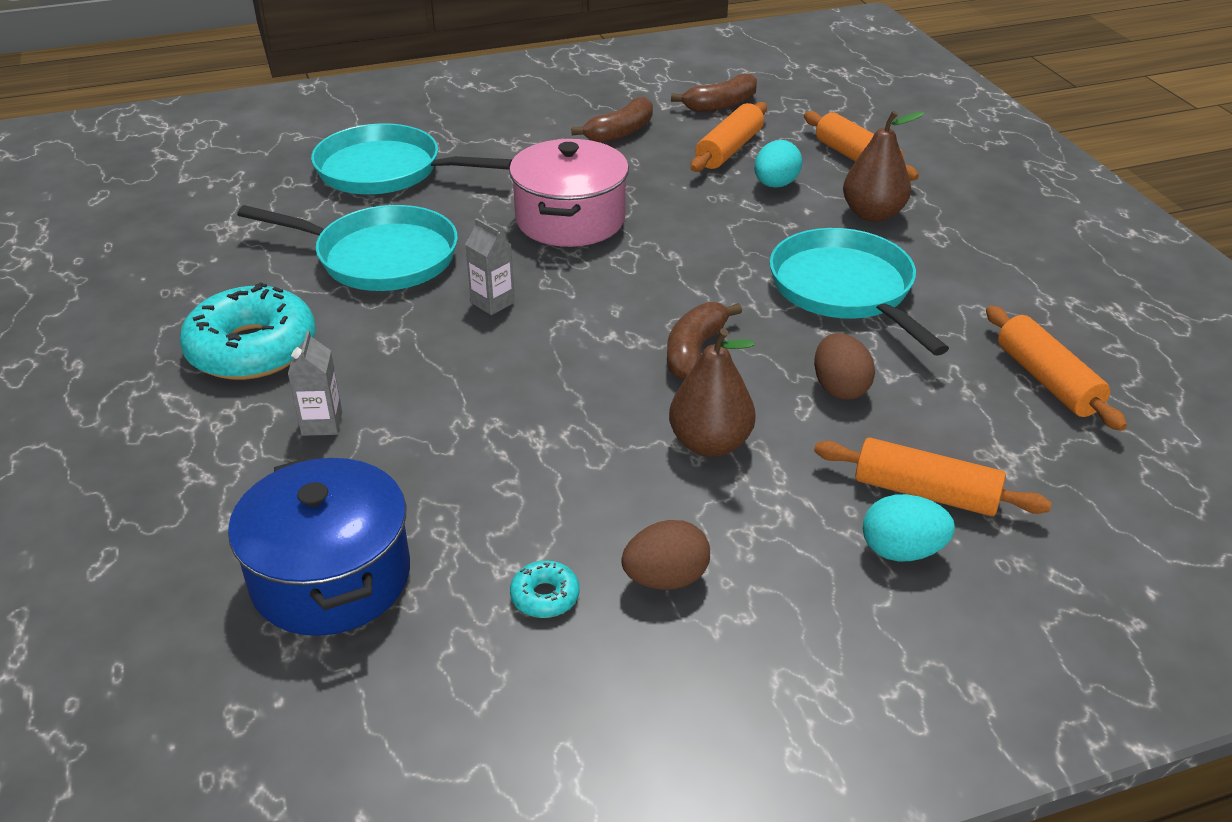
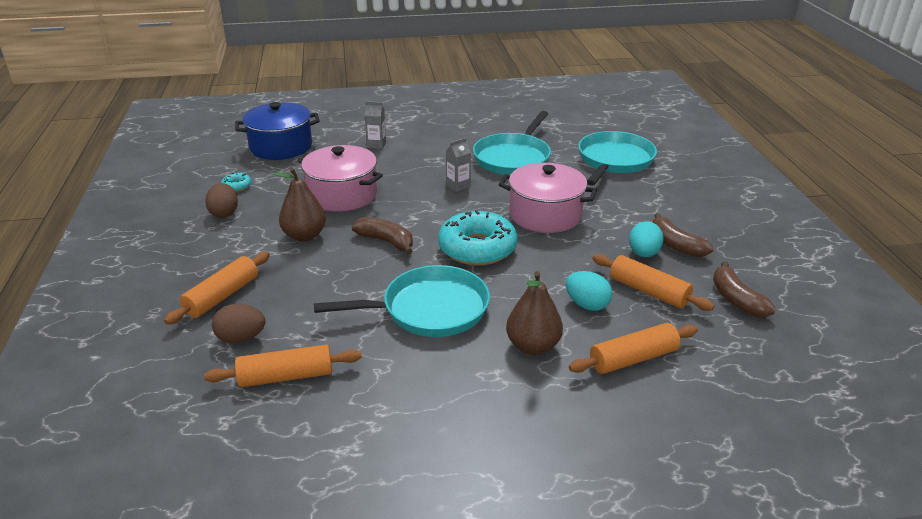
camera: 100 degrees right, 5 degrees down
turquoise donut [179,282,316,380] -> turquoise donut moved to [438,210,518,266]
brown egg [814,333,875,400] -> brown egg moved to [212,304,265,343]
turquoise egg [863,494,955,561] -> turquoise egg moved to [629,221,663,257]
none -> pink pot [298,145,383,212]

